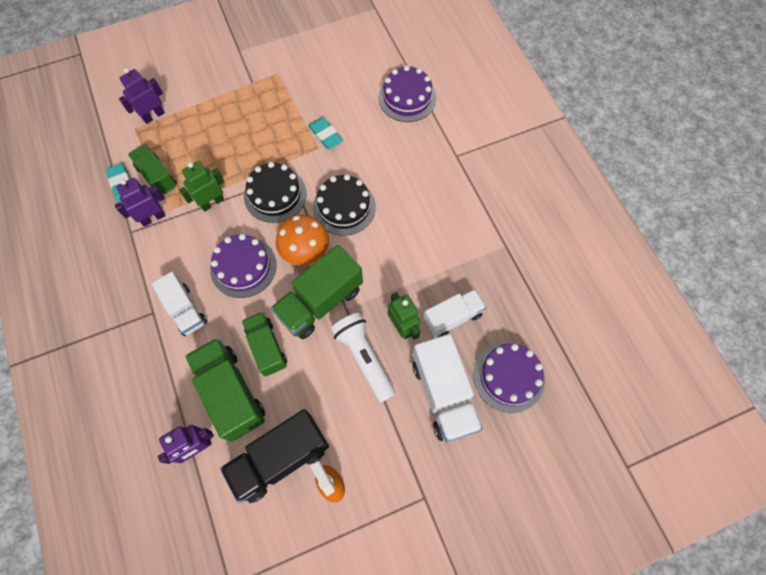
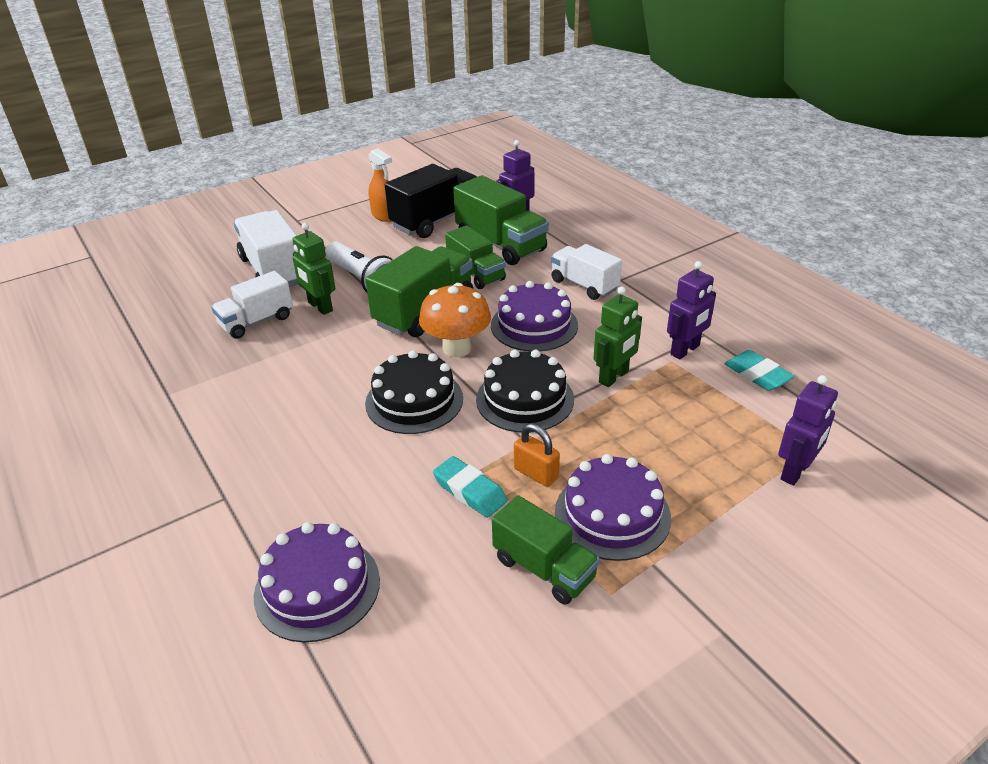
camera: 170 degrees right, 30 degrees down
green truck [128,144,177,196] -> green truck moved to [492,495,600,605]
purple cake [473,342,545,413] -> purple cake moved to [555,454,671,561]
none -> orange padlock [514,423,560,487]

